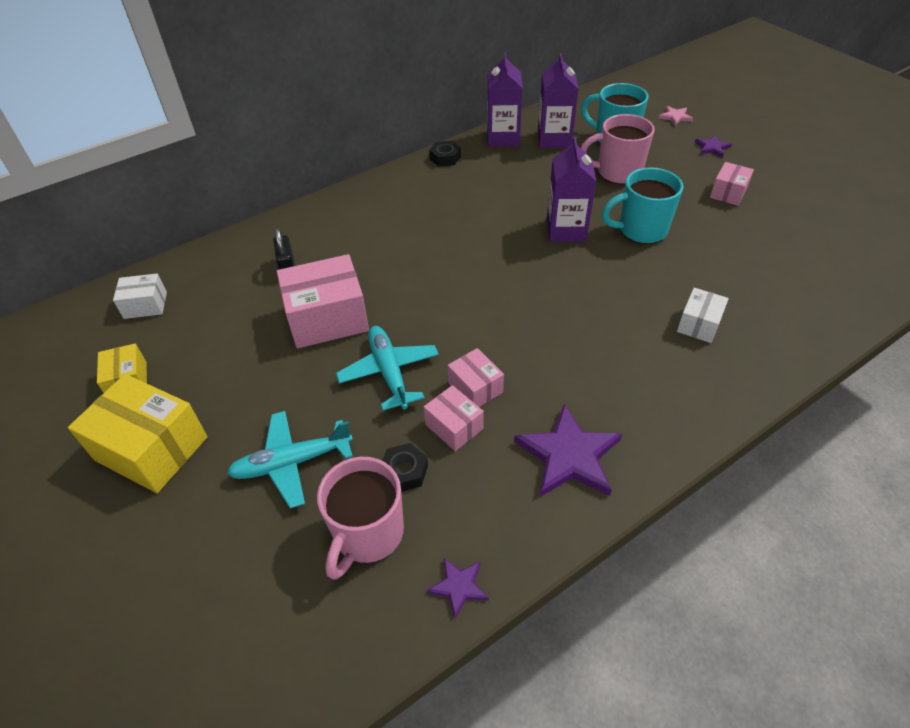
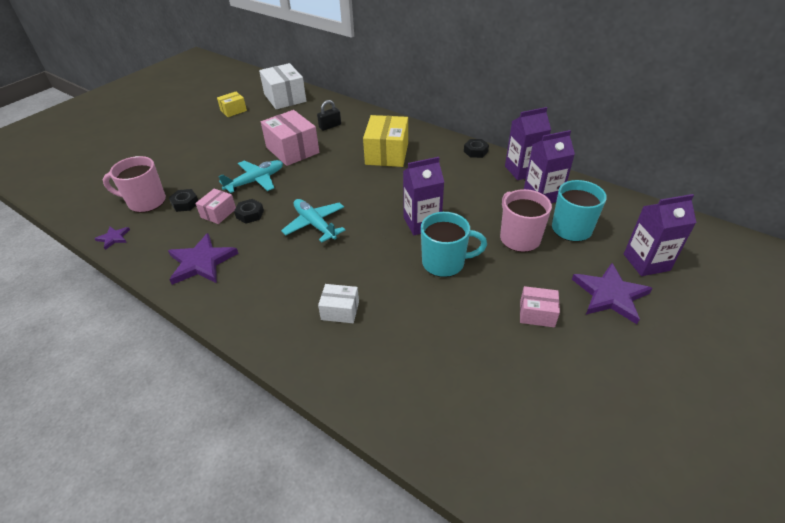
camera: 70 degrees right, 5 degrees down
yellow box [68,374,208,493] -> yellow box moved to [363,115,408,167]
white box [113,273,167,319] -> white box [259,63,306,109], size x1.86
turquoise plane [227,411,353,509] -> turquoise plane moved to [281,199,346,243]
pink box [448,348,504,407] -> black nut [234,199,264,224]
turquoise mug [602,167,683,244] -> turquoise mug turned 120 degrees clockwise [421,212,487,277]
pink star [658,106,693,126] -> purple carton [624,194,696,276]
purple star [695,135,732,158] -> purple star [572,263,653,324], size x2.01

